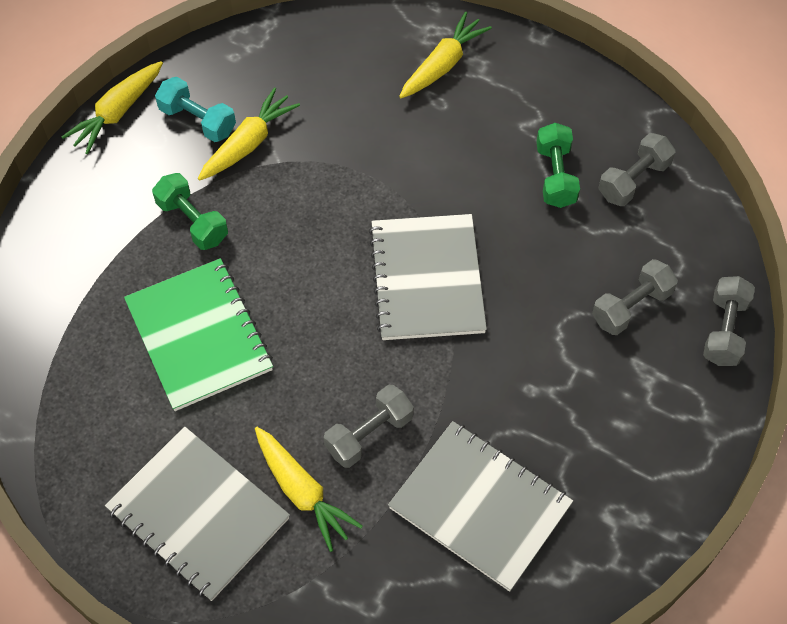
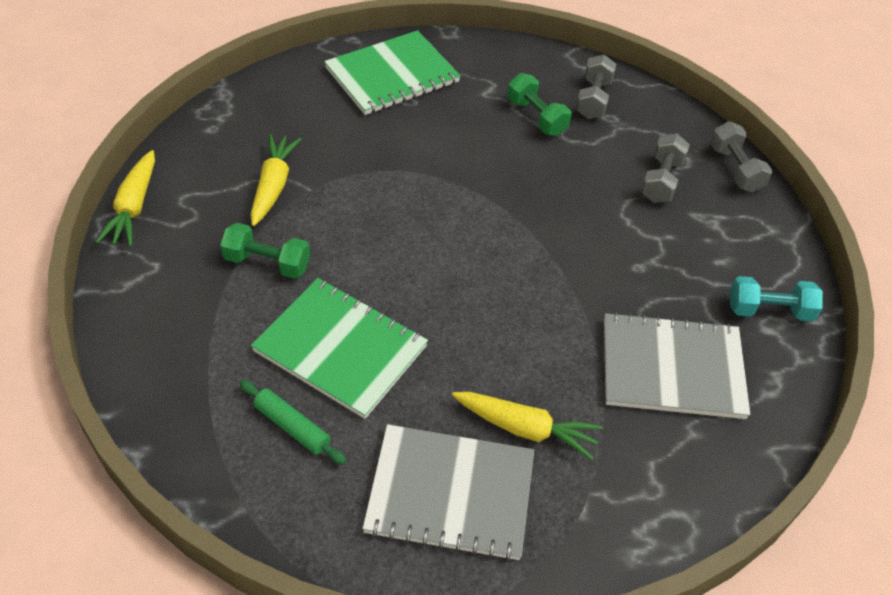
camera: 35 degrees left, 10 degrees down
turquoise dumbbell [155,77,236,142] -> turquoise dumbbell moved to [730,276,823,321]
grey dumbbell [323,385,414,468] -> none
grey notebook [369,214,487,340] -> none
yellow carrot [399,12,492,98] -> green notebook [324,30,461,115]
none -> green rolling pin [239,380,346,465]

